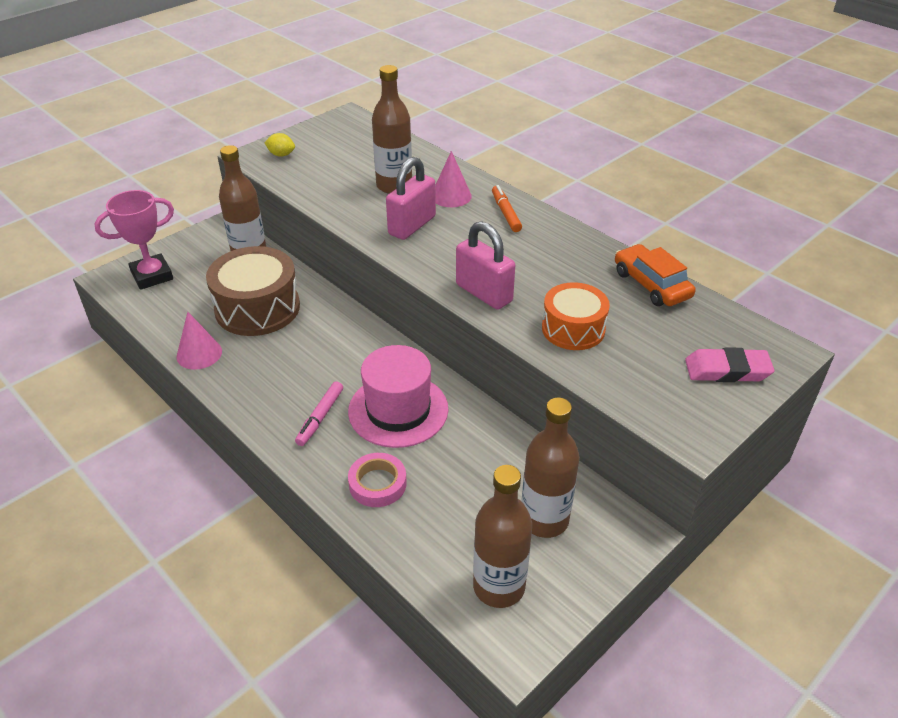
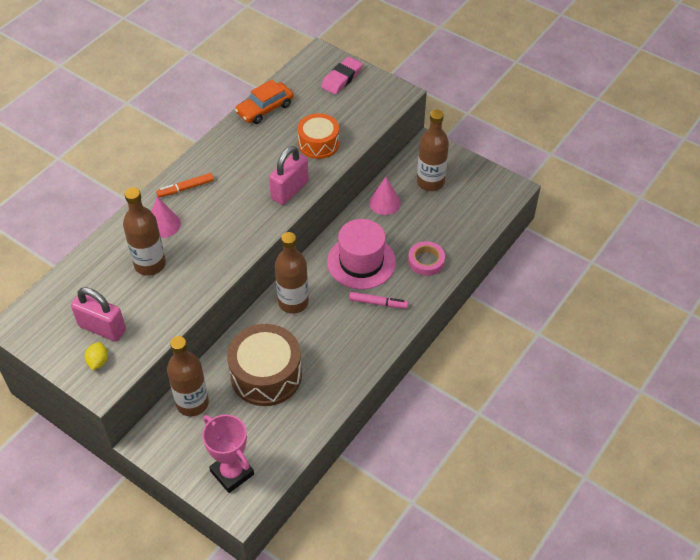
camera: 100 degrees left, 10 degrees up
pink cone [177,312,222,370] -> pink cone moved to [369,177,401,215]
pink padlock [386,157,436,240] -> pink padlock moved to [71,287,126,342]
brown bottle [473,465,532,608] -> brown bottle moved to [275,232,309,314]
pink eraser [685,347,775,382] -> pink eraser turned 45 degrees clockwise [321,57,363,94]

